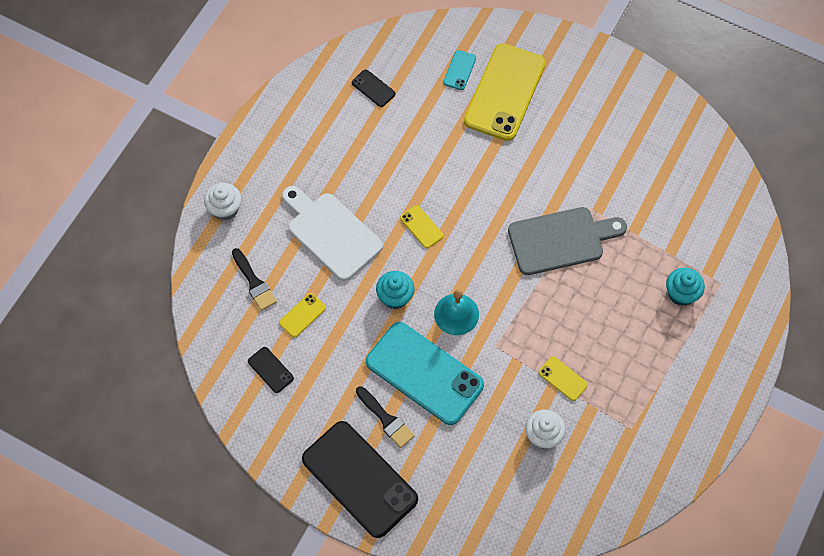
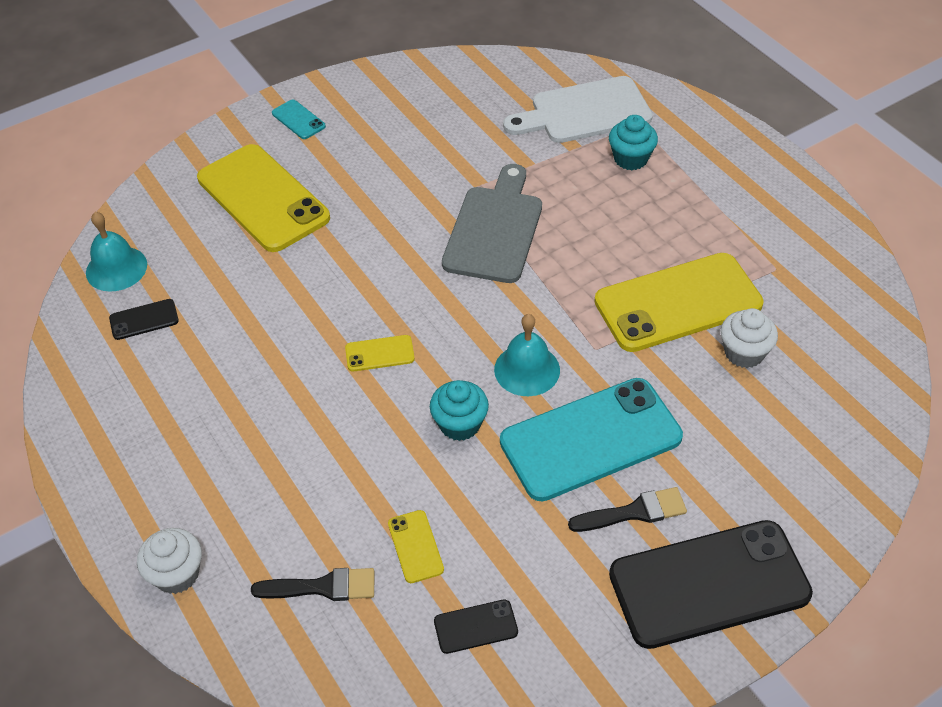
camera: 60 degrees left, 15 degrees down
white cutting board [282,186,383,281] -> white cutting board moved to [503,76,653,143]
turquoise phone [443,50,476,90] -> turquoise phone moved to [272,100,326,139]
yellow phone [538,356,588,401] -> yellow phone [594,253,764,352], size x2.39
none -> turquoise bell [86,212,147,292]

